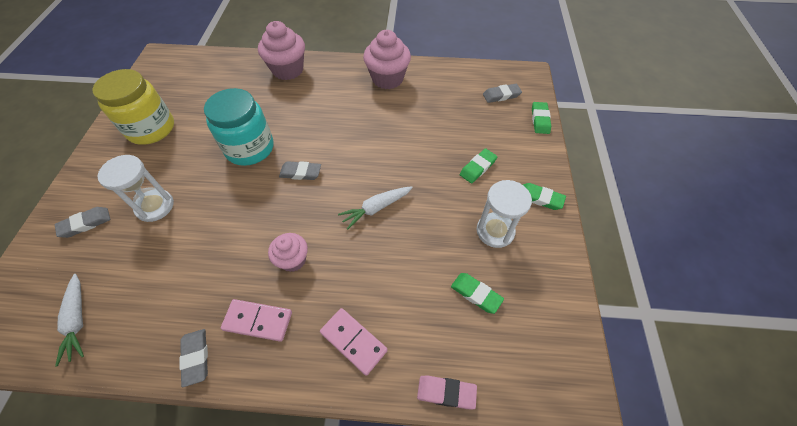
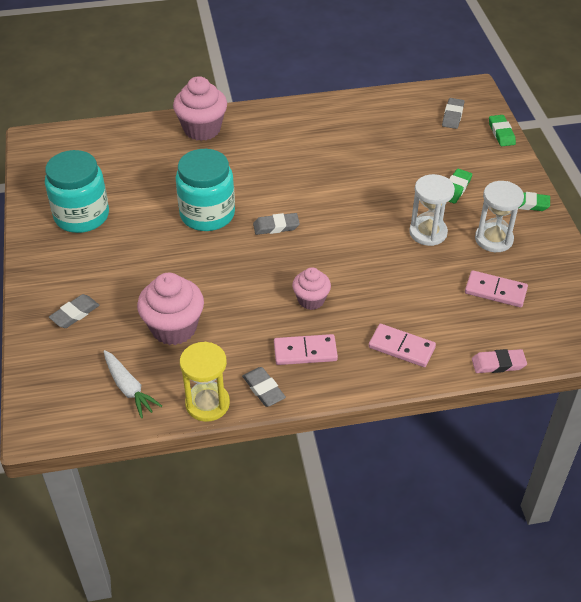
camera: 15 degrees left, 10 degrees down
yellow jar [92,69,174,145] -> turquoise jar [45,150,109,233]
white hourglass [98,155,174,222] -> white hourglass moved to [409,174,455,246]
white carrot [338,186,413,229] -> none
pink cupcake [363,30,411,89] -> pink cupcake moved to [137,273,204,345]
green eraser [451,273,504,314] -> pink domino [465,270,528,308]
grey eraser [483,84,522,103] -> grey eraser turned 45 degrees counterclockwise [442,98,464,129]
none -> yellow hourglass [180,342,230,422]

